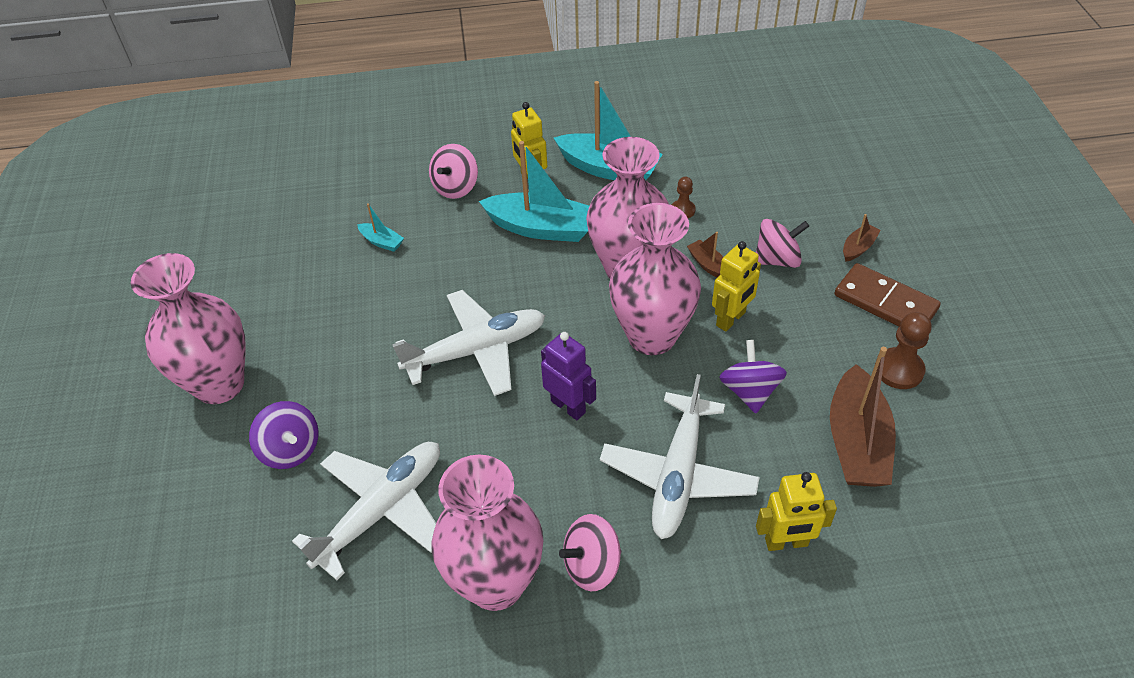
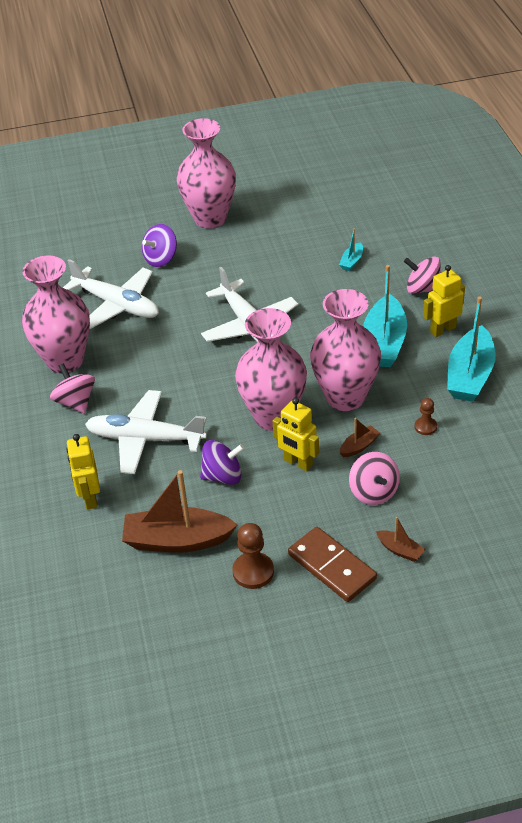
camera: 85 degrees right, 5 degrees down
purple robot [541,332,596,420] -> none
brown domino [834,263,941,327] -> brown domino turned 75 degrees counterclockwise [288,527,377,602]

